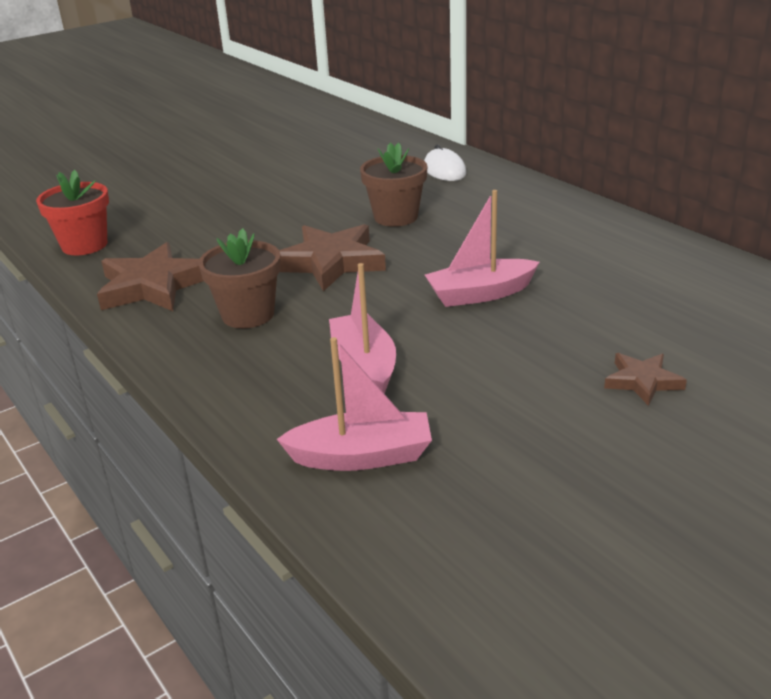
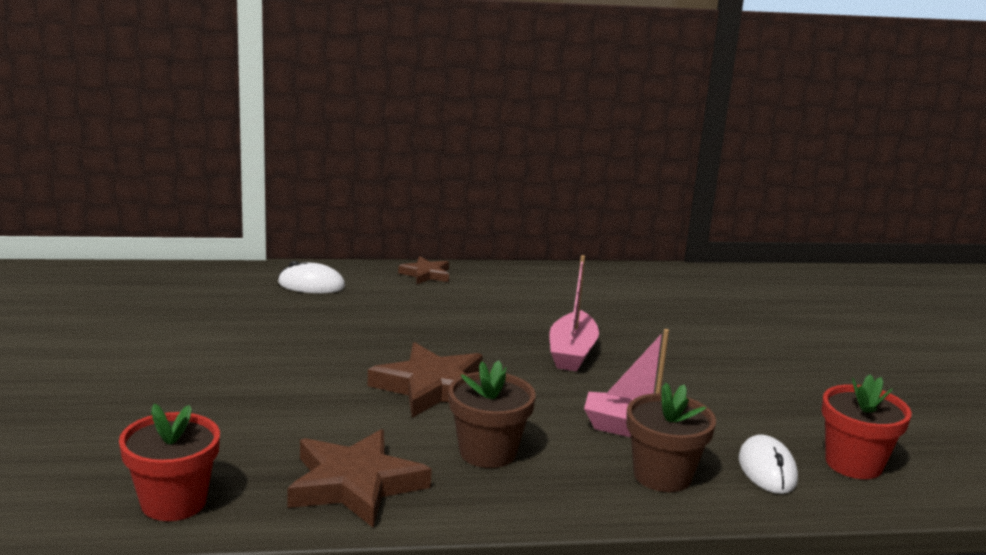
camera: 65 degrees left, 10 degrees down
pink boat [277,337,432,471] -> white mouse [738,434,798,494]
brown flower pot [360,143,428,227] -> brown flower pot moved to [626,383,716,492]
brown star [604,353,687,406] -> brown star moved to [398,256,449,284]
none -> red flower pot [822,374,912,479]

